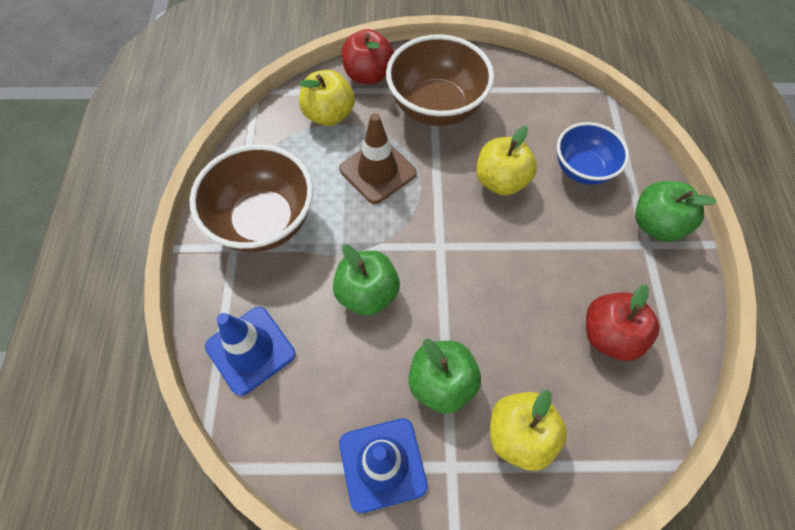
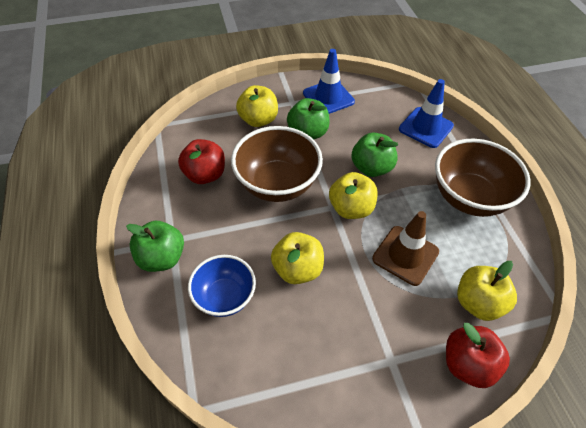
camera: 165 degrees right, 10 degrees down
brown bowl [386,34,494,126] -> brown bowl moved to [231,126,323,202]
none -> yellow apple [329,172,378,219]

